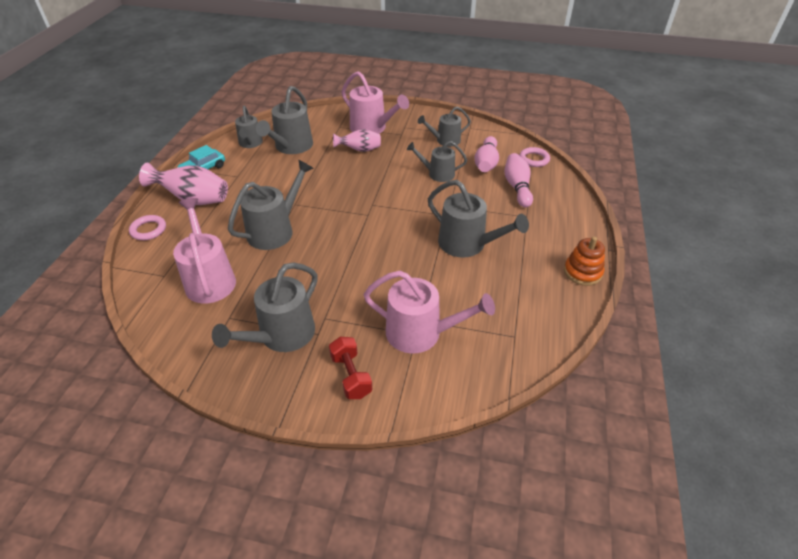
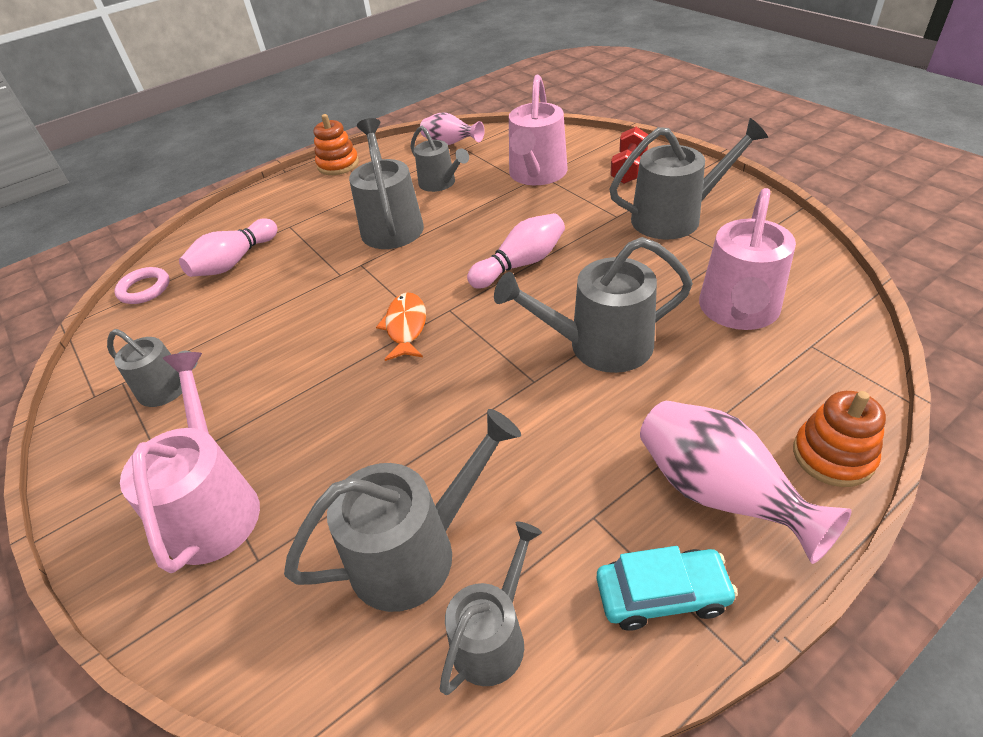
camera: 135 degrees left, 0 degrees up
pink ring [129,215,166,240] -> orange stacking toy [793,391,886,487]
pink vase [333,129,381,152] -> pink vase moved to [420,112,484,145]
pink watering can [364,271,495,354] -> pink watering can turned 135 degrees counterclockwise [509,75,567,185]
grey watering can [407,141,467,182] -> grey watering can moved to [411,126,469,192]
pink bowling pin [474,136,499,172] -> pink bowling pin moved to [467,213,565,289]
none -> orange fish [376,293,426,361]

